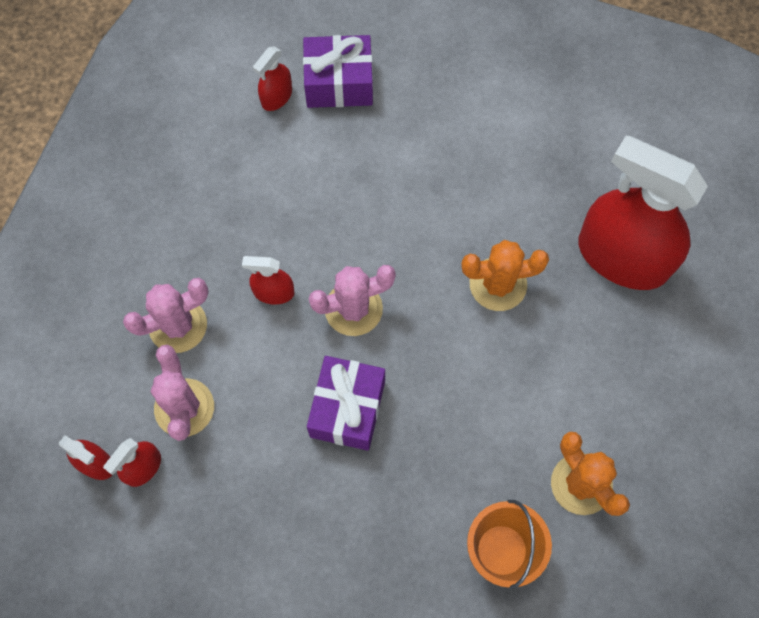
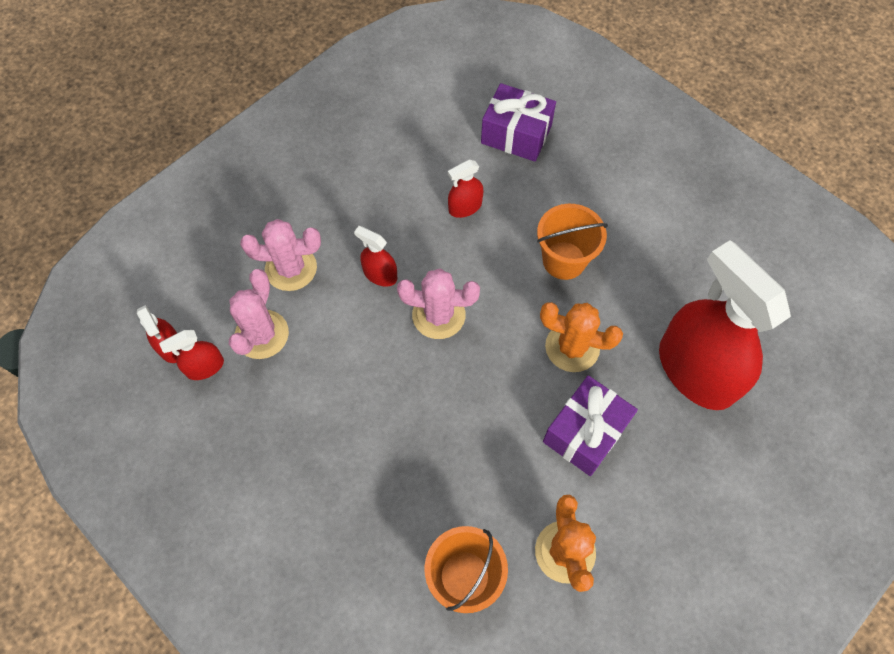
camera: 25 degrees right, 5 degrees down
red spray bottle [253,46,292,111] -> red spray bottle moved to [448,160,483,218]
purple gift [307,356,385,451] -> purple gift moved to [543,375,638,476]
none -> orange bucket [537,204,608,280]

